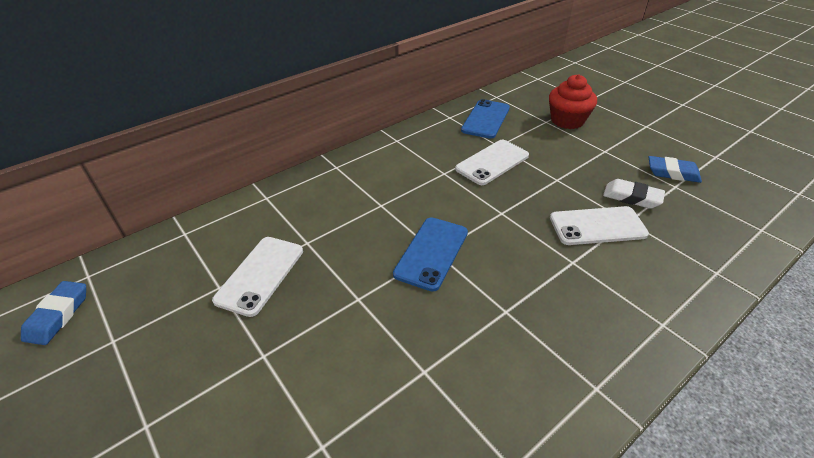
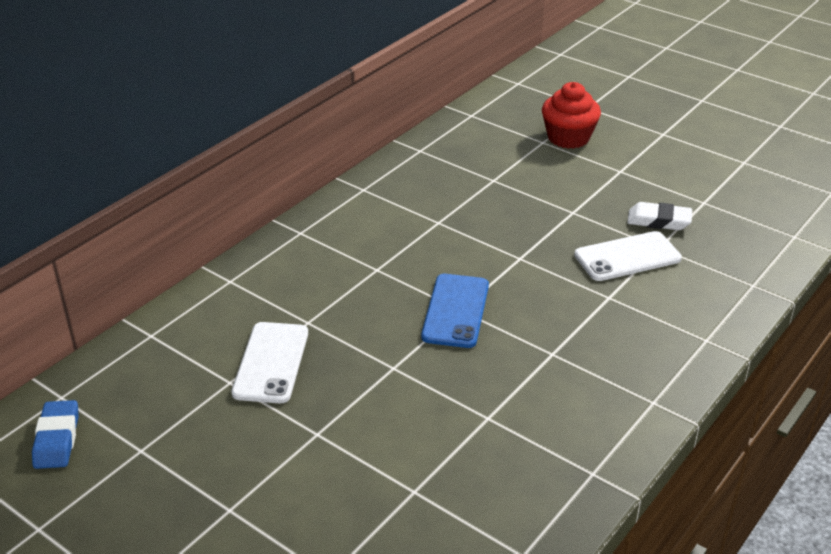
camera: 15 degrees left, 5 degrees down
white phone [455,140,529,185] -> none
blue phone [461,99,510,139] -> none
blue eraser [649,156,702,183] -> none

